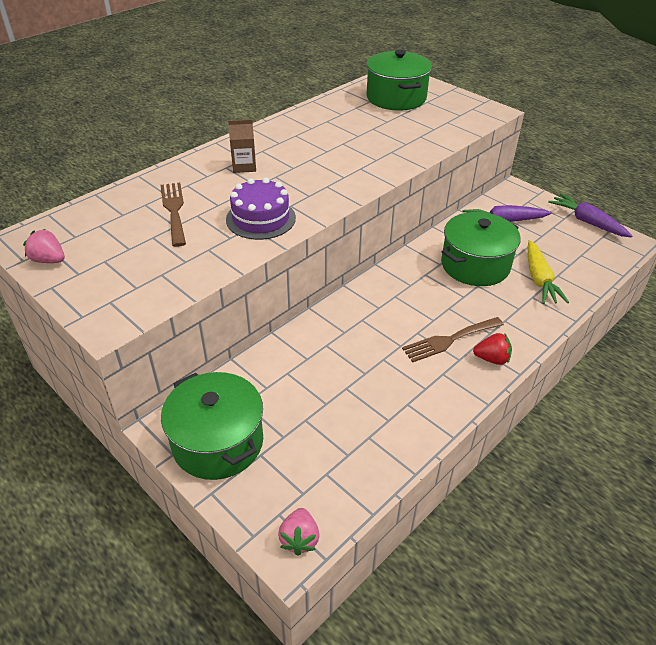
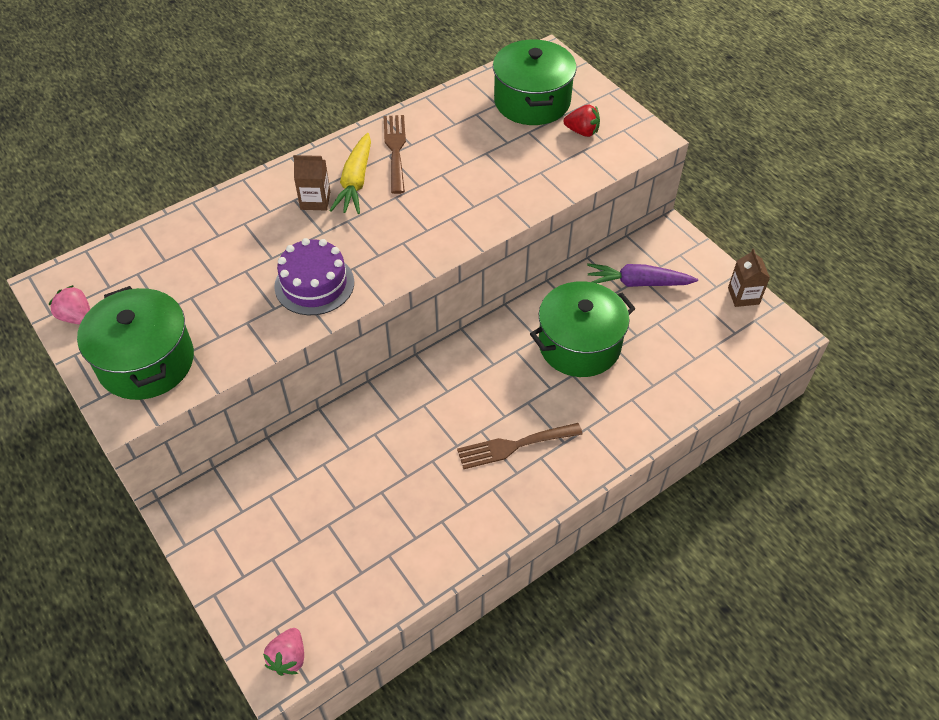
camera: 10 degrees right, 10 degrees up
brown fork [161,183,186,247] -> brown fork moved to [384,115,406,194]
green pot [161,372,263,480] -> green pot moved to [77,286,194,400]
red strawberry [473,333,512,365] -> red strawberry moved to [563,105,600,137]
yellow carrot [528,240,569,304] -> yellow carrot moved to [329,133,371,214]
purple carrot [548,193,632,237] -> brown carton [728,249,770,307]

